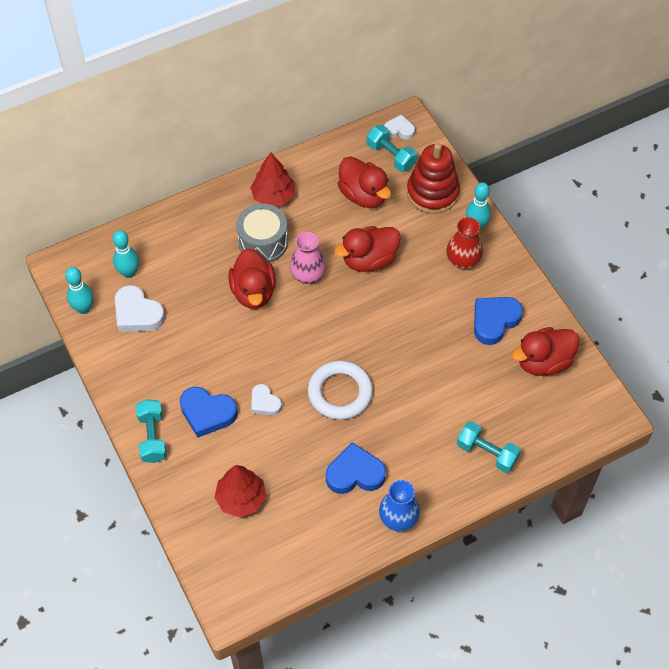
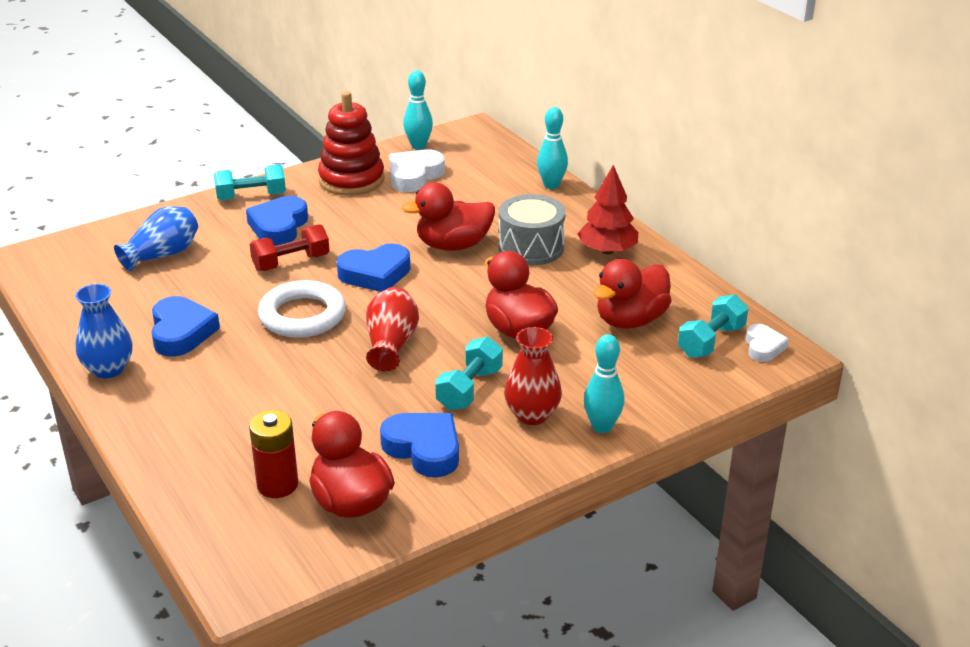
camera: 85 degrees right, 25 degrees down
turquoise bowling pin [113,230,139,278] -> turquoise bowling pin moved to [537,107,568,189]
red tree [214,465,266,517] -> blue vase [114,206,198,271]
white heart [251,384,282,415] -> red dumbbell [250,224,330,271]
pink vase [289,232,326,284] -> none
red stacking toy [407,143,460,214] -> red stacking toy moved to [318,91,385,196]
turquoise dumbbell [457,421,521,473] -> turquoise dumbbell moved to [435,337,503,410]
none -> red battery [249,410,298,498]
none -> blue heart [337,244,410,292]
none -> red vase [366,287,419,371]

